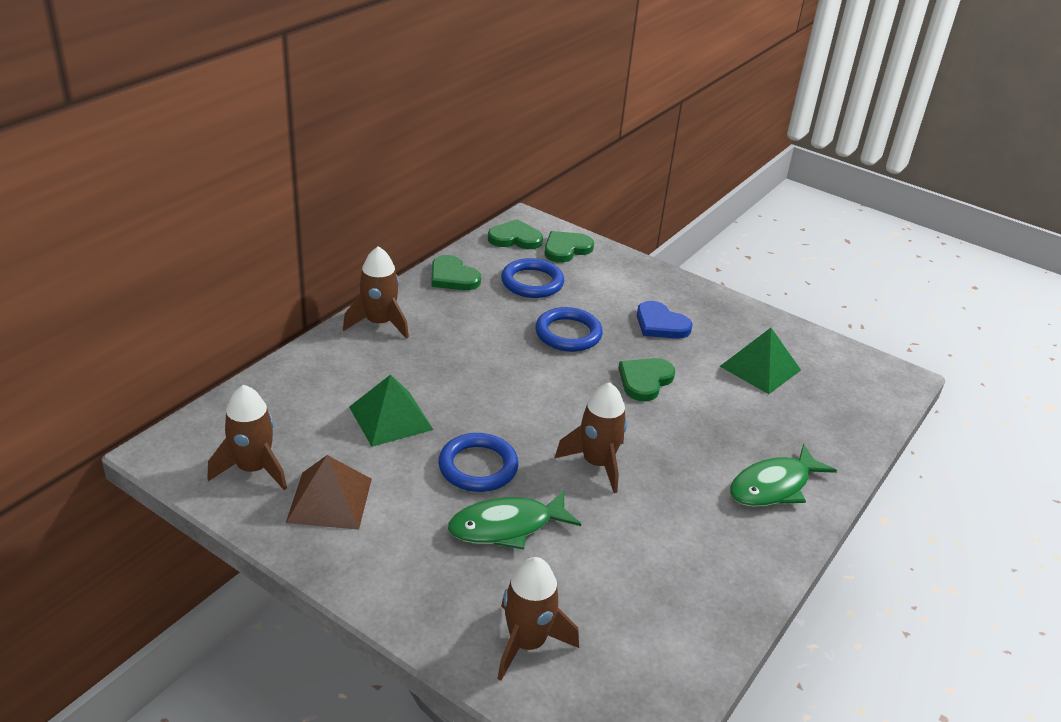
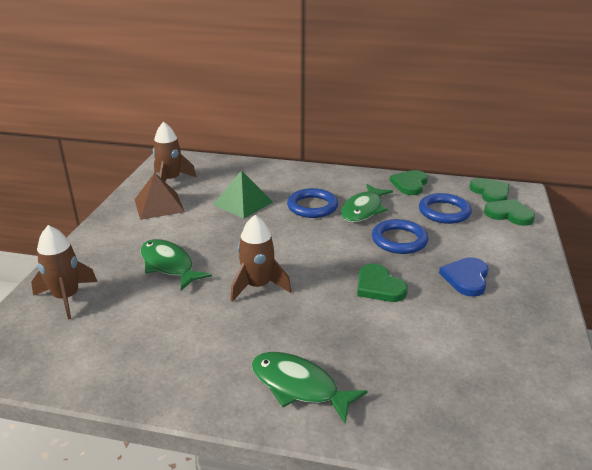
camera: 70 degrees right, 5 degrees down
brown rocket [343,246,409,339] -> none
blue ring [438,433,519,492] -> blue ring moved to [287,188,338,218]
green heart [618,358,675,401] -> green heart turned 135 degrees counterclockwise [357,264,408,302]
green pyramid [720,328,801,394] -> none
none -> green fish [341,184,393,222]

